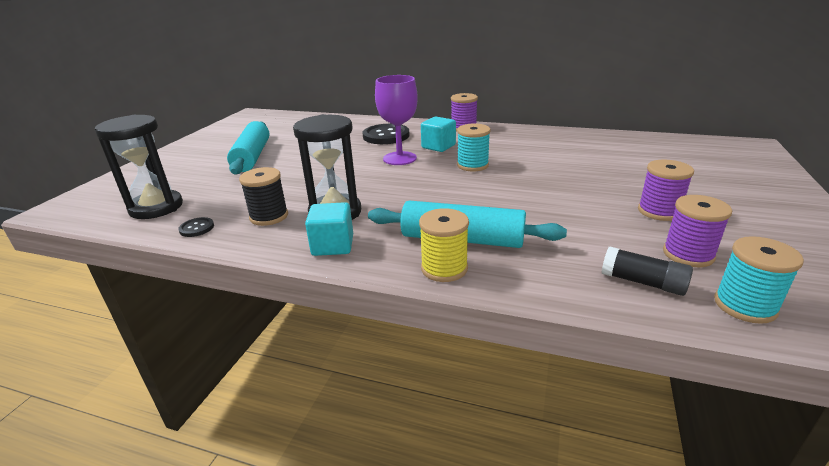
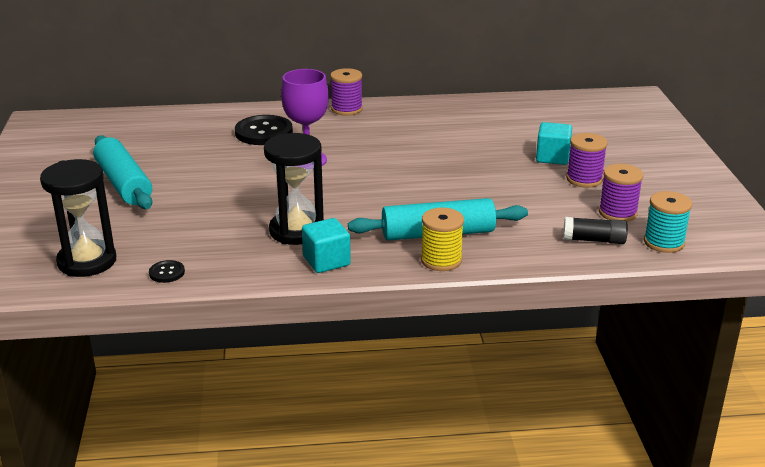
camera: 25 degrees left, 0 degrees up
black spool [239,167,288,226] -> none
turquoise cube [421,117,456,152] -> turquoise cube moved to [536,122,572,165]
turquoise spool [457,123,491,171] -> none

